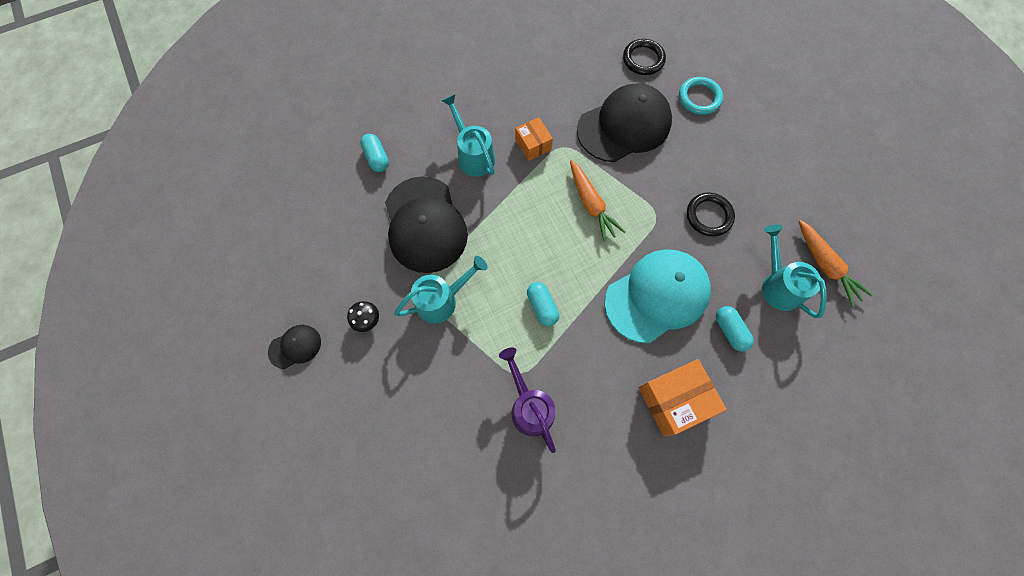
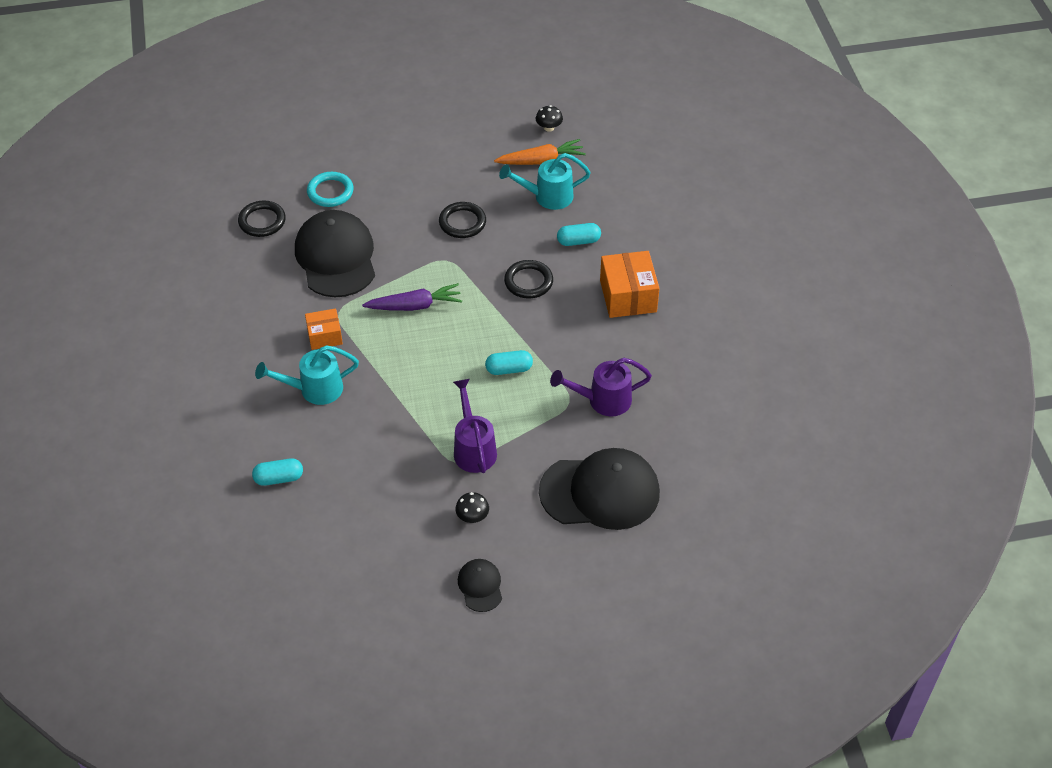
camera: 75 degrees left, 20 degrees down
black cap [385,176,468,273] -> black cap moved to [539,448,660,530]
turquoise watering can [394,256,488,324] -> purple watering can [453,379,497,473]
orange carrot [570,160,625,242] -> purple carrot [362,283,462,311]
turquoise cap [604,249,711,343] -> black ring [504,260,553,298]
none -> black mushroom [536,105,563,132]

